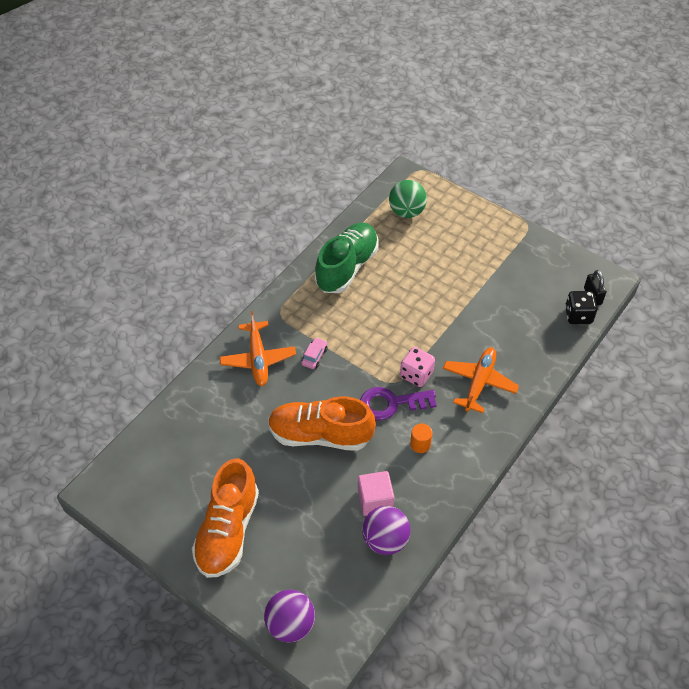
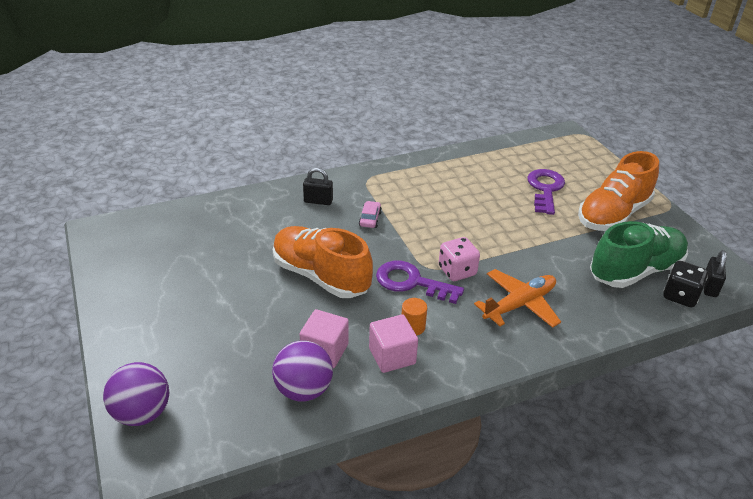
camera: 30 degrees right, 15 degrees down
orange shoe [192,459,259,578] -> orange shoe moved to [578,151,659,231]
orange plane [220,311,296,386] -> black padlock [303,168,333,205]
pink car [301,337,328,369] -> pink car turned 45 degrees counterclockwise [359,201,382,228]
green shoe [315,223,379,293] -> green shoe moved to [590,221,688,288]
green ball [389,180,427,218] -> none
none -> pink cube [369,314,418,373]
none -> purple key [527,169,565,215]

